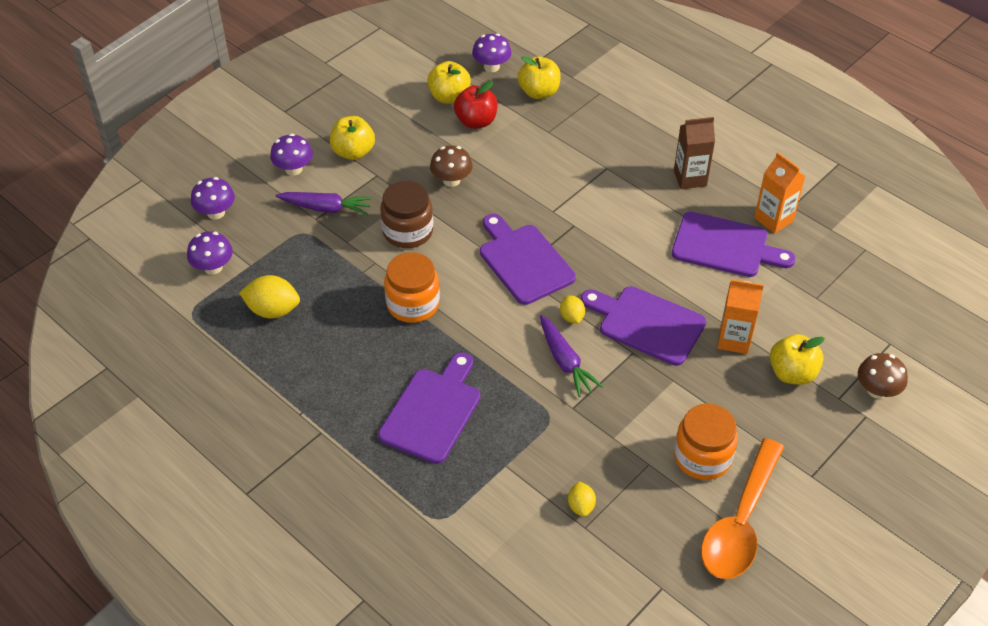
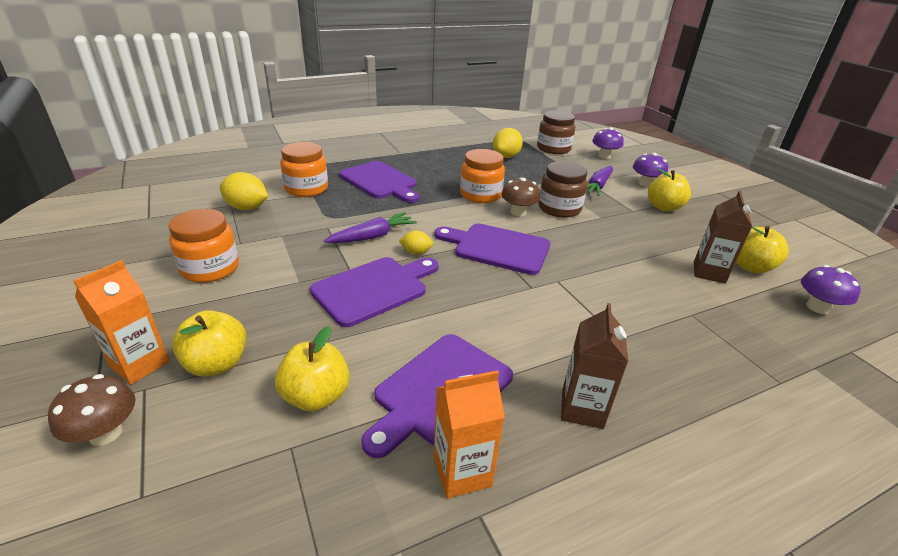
camera: 110 degrees right, 15 degrees down
purple mushroom [187,231,233,274] -> brown jar [537,111,575,154]
brown mushroom [430,146,473,187] -> brown mushroom moved to [501,178,540,216]
red apple [454,81,498,129] -> brown carton [694,191,752,284]
purple cutting board [480,214,576,305] -> purple cutting board turned 150 degrees counterclockwise [434,223,550,275]
yellow apple [518,56,561,99] -> yellow apple moved to [275,326,349,412]
purple carrot [540,315,603,397] -> purple carrot turned 150 degrees clockwise [324,212,417,243]
yellow lemon [568,481,596,517] -> yellow lemon [220,172,268,210], size x1.73
orange spoon [701,438,784,579] -> none
orange carton [717,279,764,354] -> orange carton moved to [73,260,170,385]
none -> orange jar [280,142,328,197]

